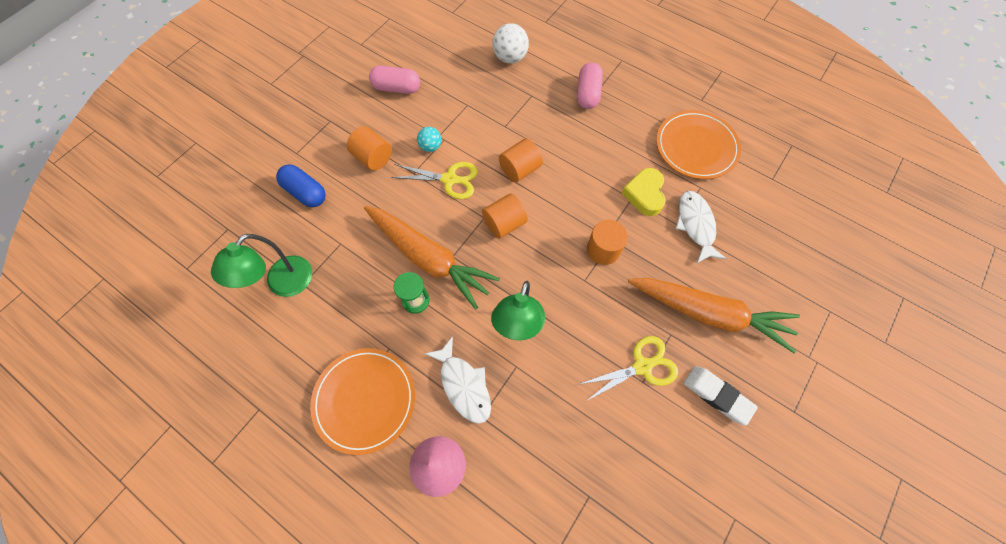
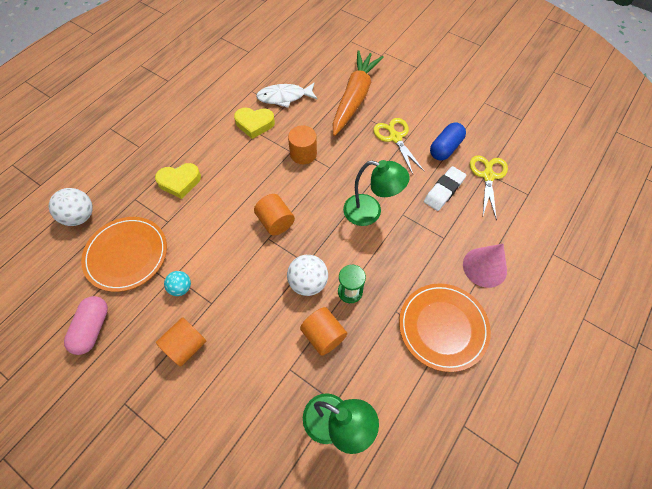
camera: 90 degrees left, 5 degrees down
blue capsule [276,165,326,207] -> blue capsule moved to [430,122,466,161]
orange carrot [364,206,500,310] -> white ball [287,255,328,296]
yellow scissors [391,162,478,199] -> yellow scissors moved to [470,155,508,220]
white fish [424,336,491,424] -> none
orange cylinder [499,138,543,182] -> orange cylinder moved to [300,307,347,356]
pink capsule [577,62,603,109] -> none
orange plate [656,110,741,179] -> orange plate moved to [81,217,167,292]
white eraser [684,366,758,426] -> white eraser moved to [424,166,466,211]
none -> yellow heart [155,163,201,199]

